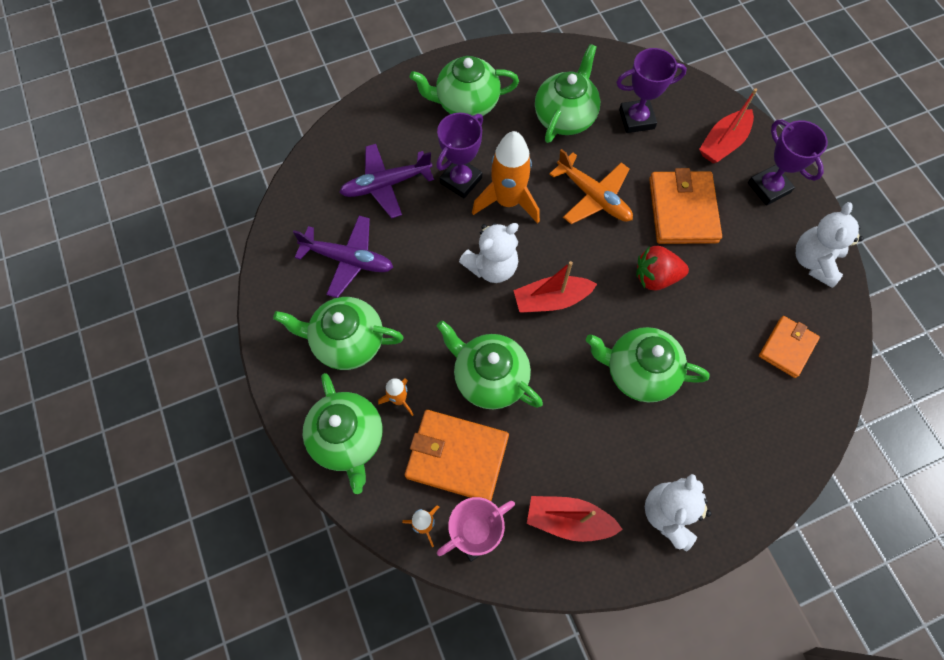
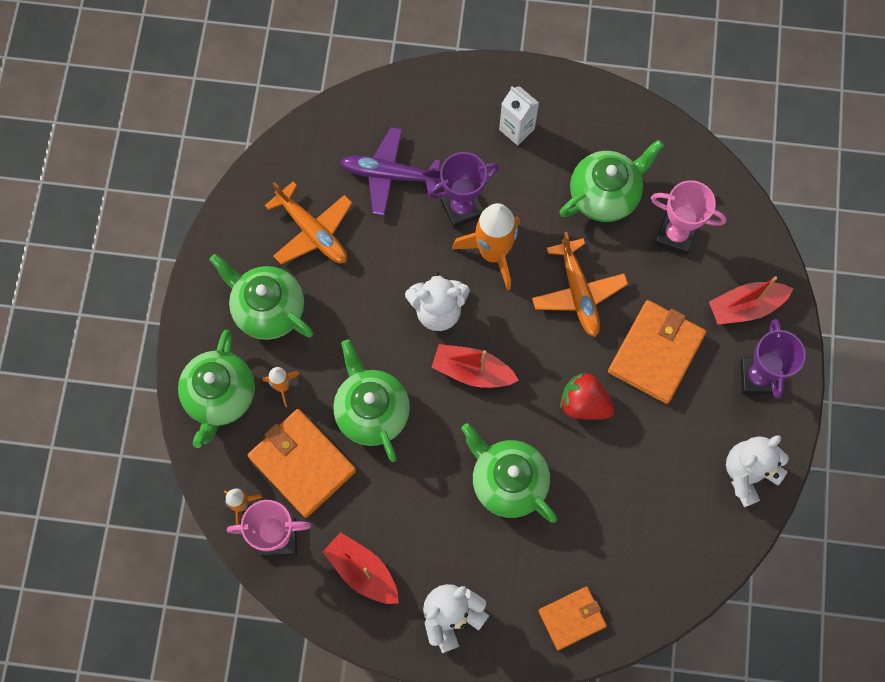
camera: 30 degrees right, 5 degrees up
purple plane [293,216,393,298] -> orange plane [264,182,353,265]
green teapot [410,56,519,116] -> white carton [499,86,539,145]
purple trophy [617,48,687,133] -> pink trophy [651,180,727,255]
orange wallet [759,316,820,378] -> orange wallet moved to [538,586,607,650]

